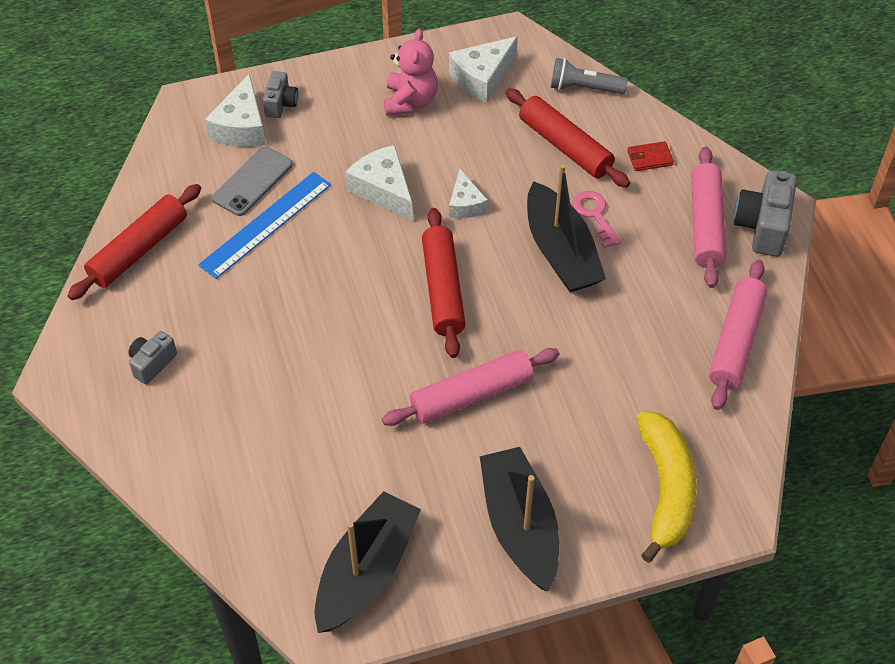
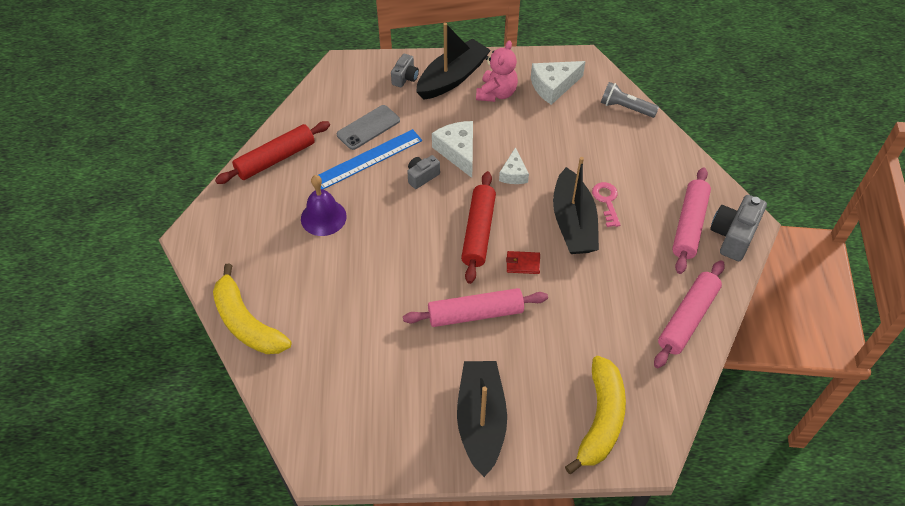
camera: 15 degrees right, 0 degrees up
grey camera [128,331,177,385] -> grey camera moved to [407,155,440,189]
white cheese [205,73,266,147] -> none
black boat [314,491,421,633] -> black boat moved to [416,23,491,100]
red rolling pin [506,88,630,187] -> none
red wallet [627,141,674,171] -> red wallet moved to [506,251,540,274]
none -> yellow banana [213,264,291,354]
none -> purple bell [301,175,347,236]

